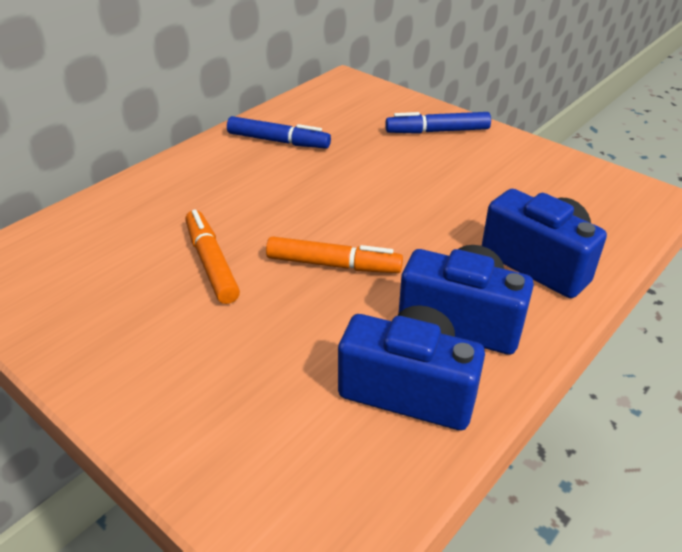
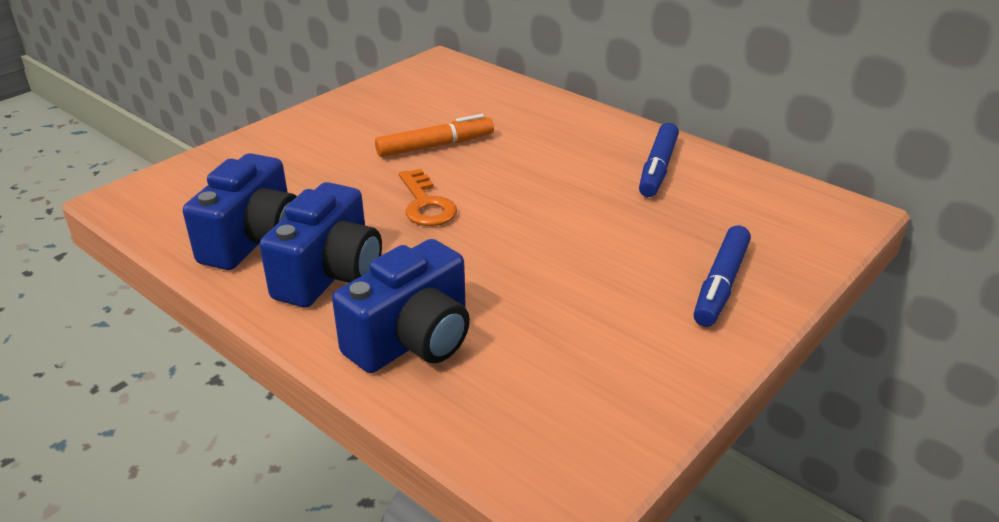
camera: 90 degrees right, 5 degrees down
orange marker [266,236,403,273] -> orange key [399,169,457,226]
blue marker [385,112,491,134] -> blue marker turned 150 degrees counterclockwise [694,225,751,327]

